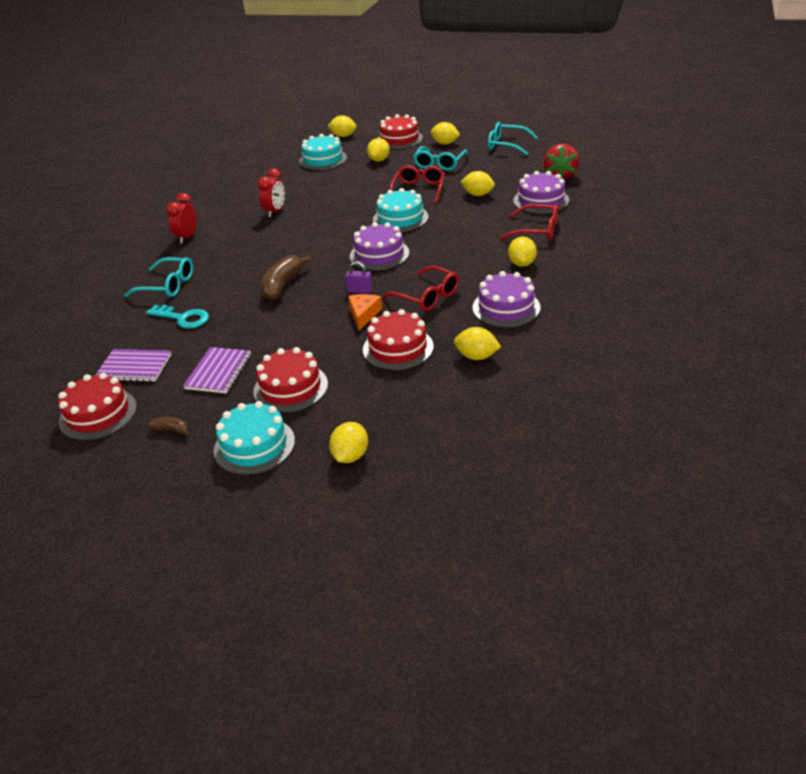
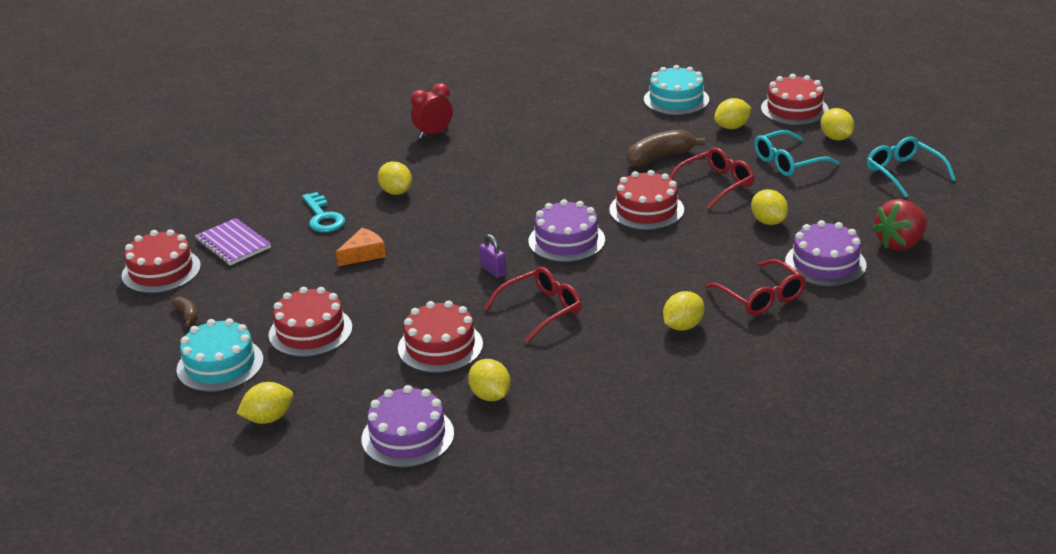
camera: 40 degrees right, 5 degrees down
turquoise glasses [124,257,193,297] -> none
purple notebook [183,347,251,393] -> none
red clock [257,168,285,217] -> none
brown banana [261,255,311,300] -> brown banana moved to [627,129,705,167]
yellow lemon [328,115,357,137] -> yellow lemon moved to [378,161,412,195]
orange cheese [348,294,382,330] -> orange cheese moved to [336,228,386,266]
turquoise cake [373,188,428,232] -> red cake [609,170,684,230]
red glasses [382,266,459,311] -> red glasses turned 120 degrees counterclockwise [484,267,582,343]
purple cake [472,271,540,327] -> purple cake moved to [361,385,454,468]

